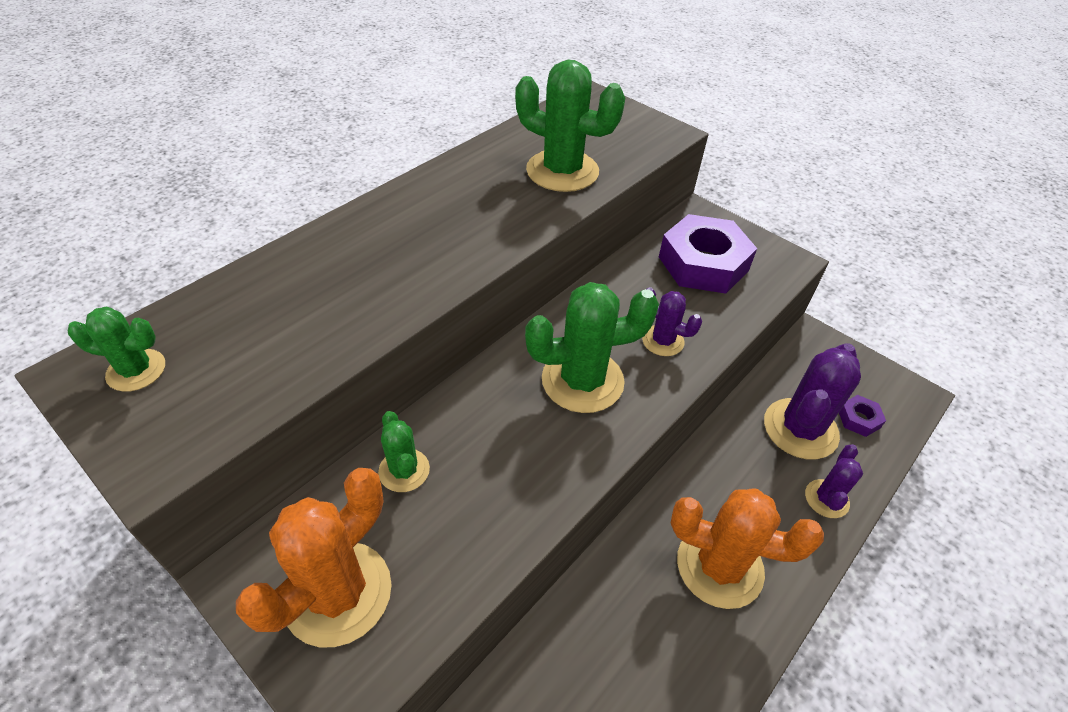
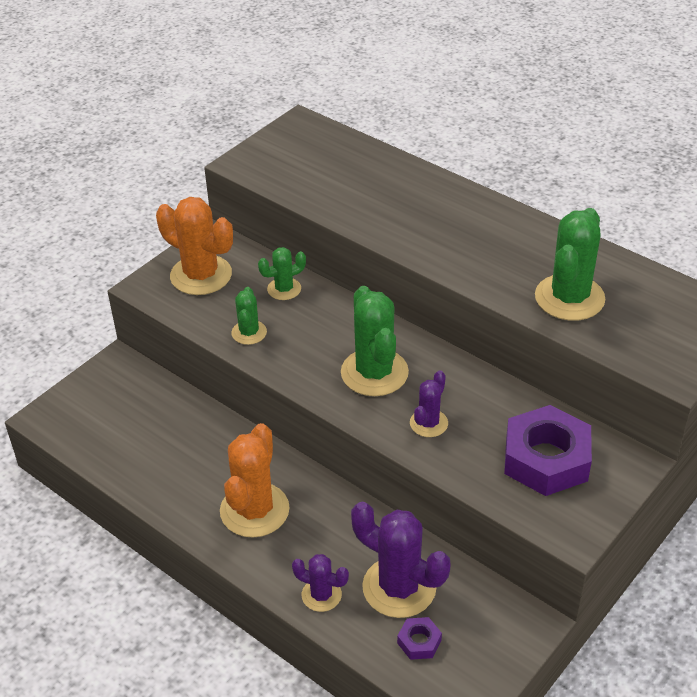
camera: 90 degrees right, 5 degrees down
green cactus [68,306,165,392] -> green cactus moved to [231,287,267,345]

